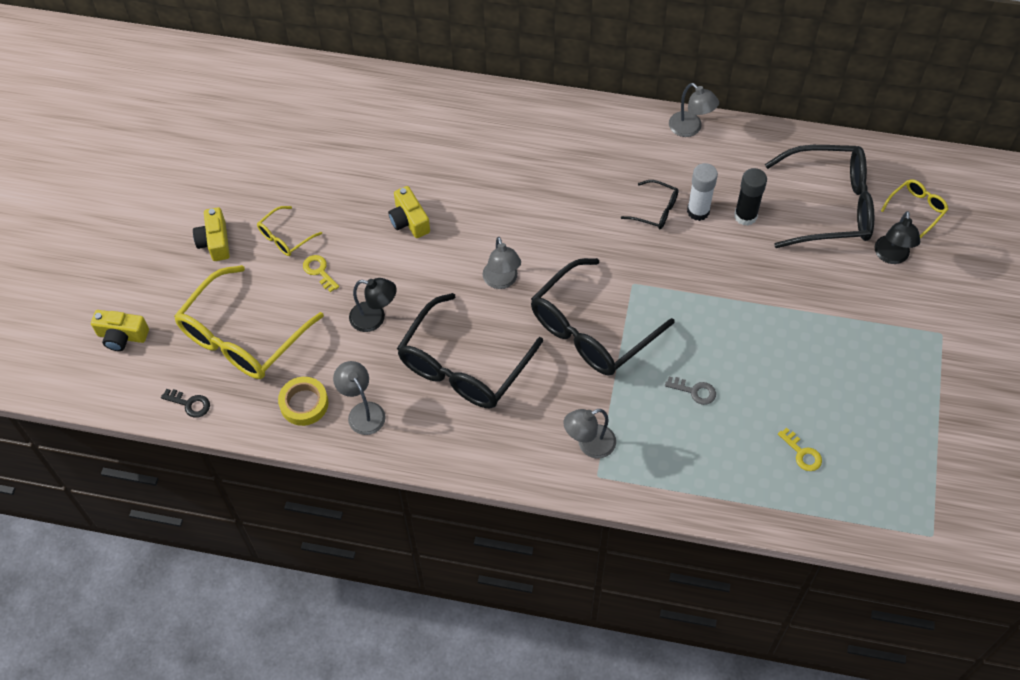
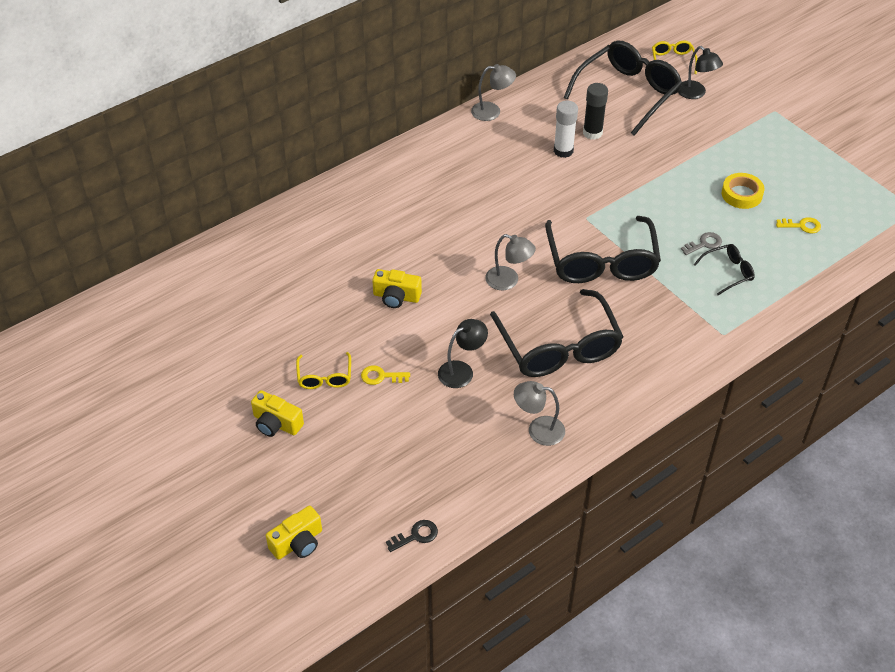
camera: 50 degrees left, 10 degrees down
yellow glasses [174,265,324,379] -> none
yellow tape [278,377,329,426] -> yellow tape moved to [722,173,764,209]
grey lamp [563,409,616,459] -> none
black glasses [621,180,679,230] -> black glasses moved to [694,244,755,295]

